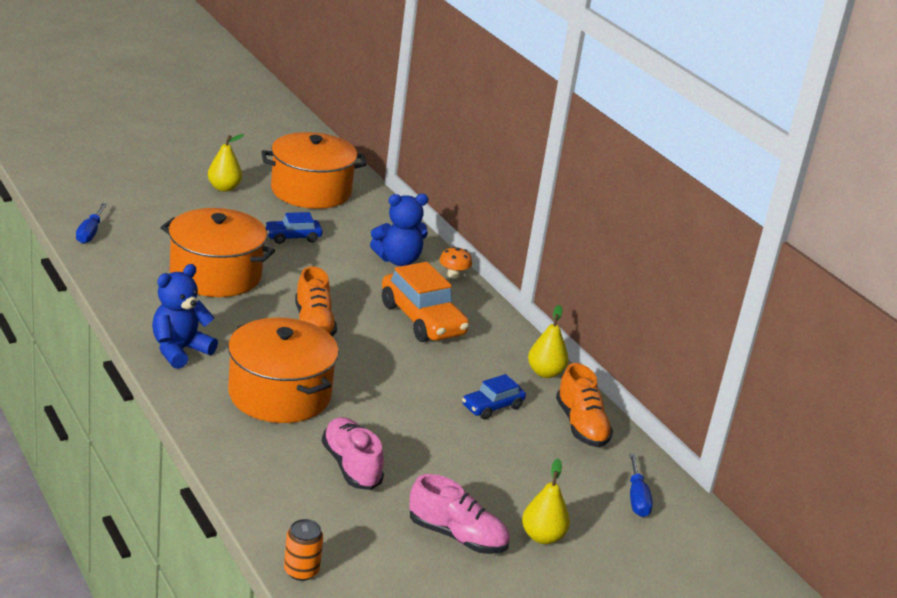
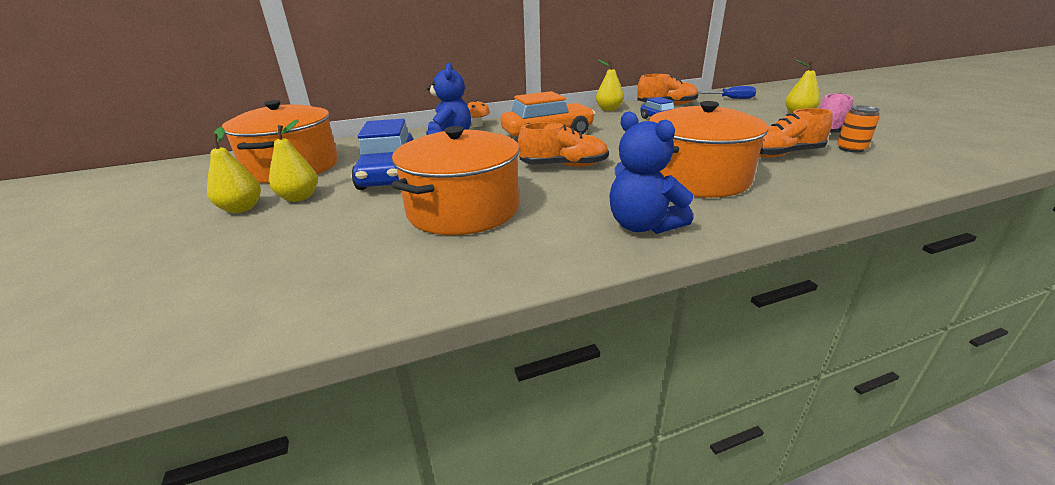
camera: 75 degrees left, 0 degrees up
blue screwdriver [76,203,107,244] -> none
blue car [264,212,323,244] -> blue car [352,119,413,190], size x1.82
orange can [284,519,323,581] -> orange can moved to [837,105,880,153]
pink shoe [322,417,384,490] -> orange shoe [759,108,833,158]
none -> yellow pear [269,119,318,202]

